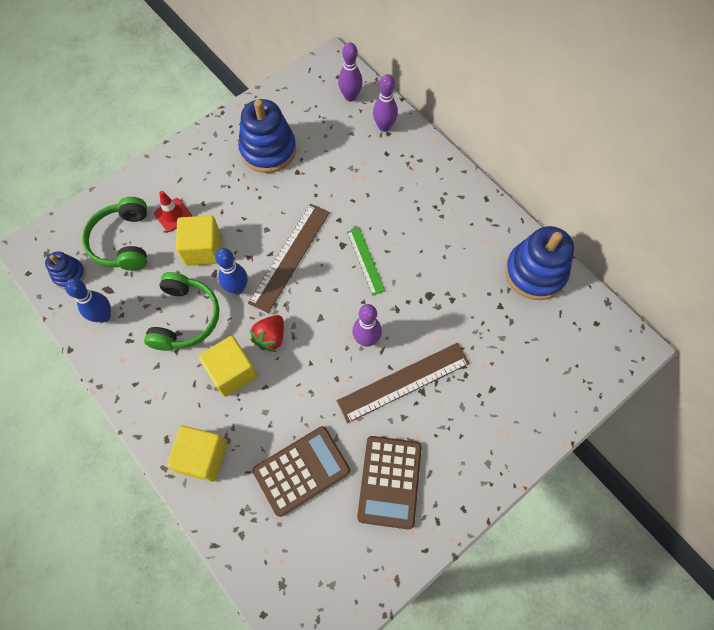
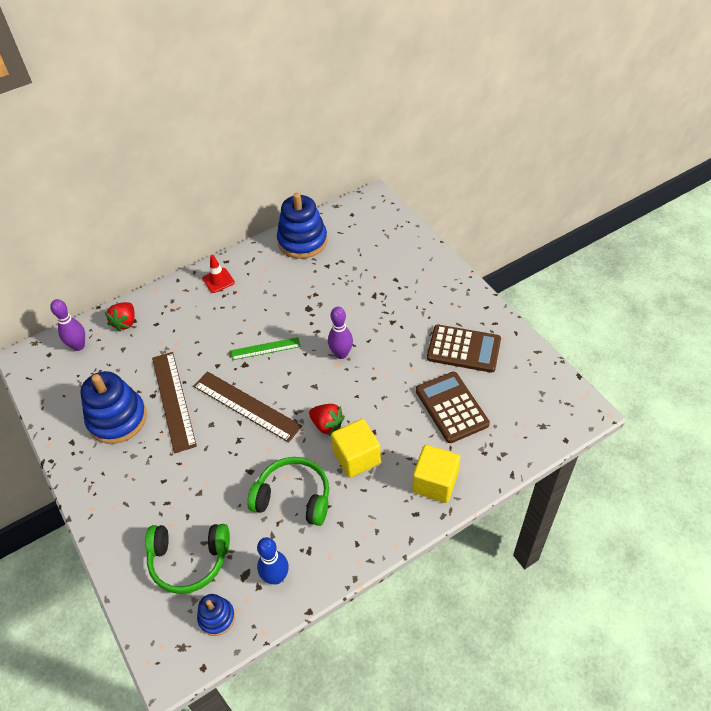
camera: 80 degrees left, 15 degrees down
red traffic cone [154,191,192,232] -> red traffic cone moved to [202,255,235,293]
yellow cube [176,216,221,266] -> none
blue bowling pin [215,248,248,294] -> none
brown ruler [337,343,470,423] -> brown ruler moved to [152,352,197,453]
purple bowling pin [373,74,398,132] -> red strawberry [105,302,134,332]

